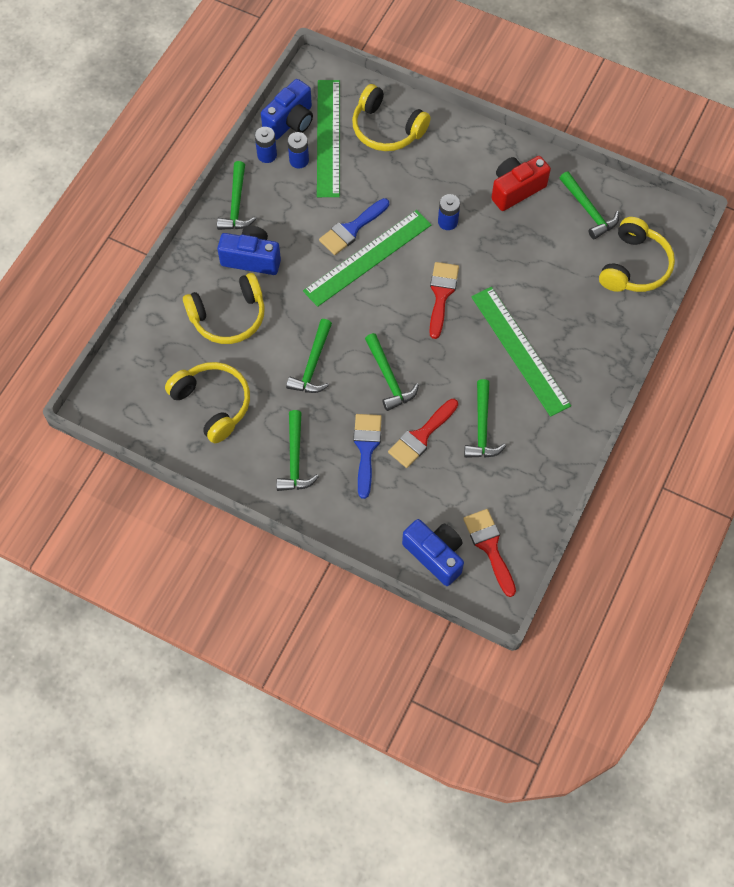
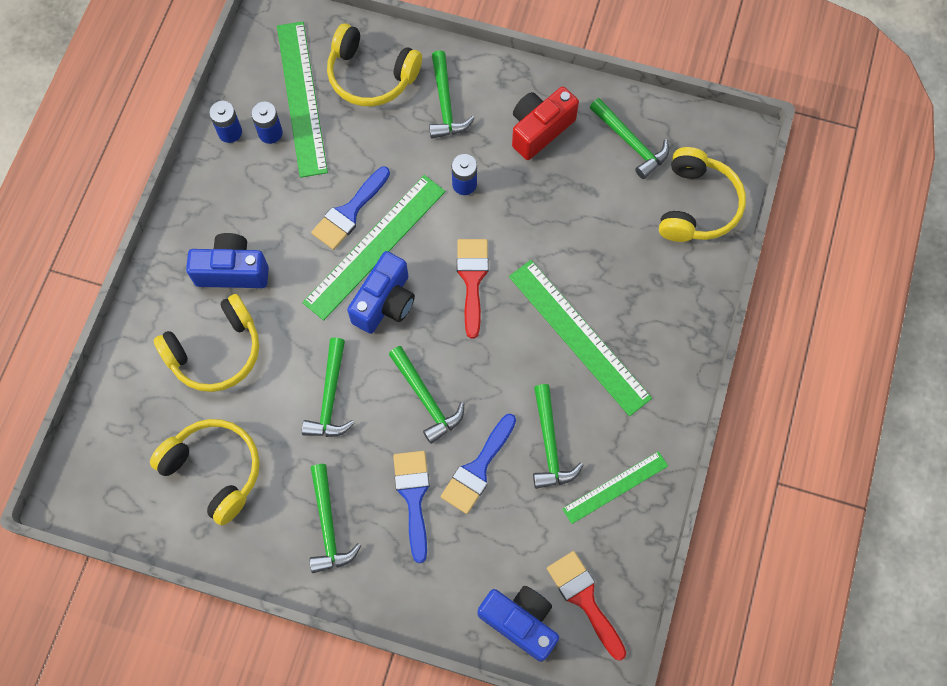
camera: 10 degrees left, 5 degrees up
green hammer [217,161,256,230] -> green hammer moved to [429,50,475,139]
blue camera [261,79,313,140] -> blue camera moved to [347,251,415,334]
red brush [388,399,458,468] -> blue brush [441,414,516,514]
none -> green ruler [562,451,668,524]

